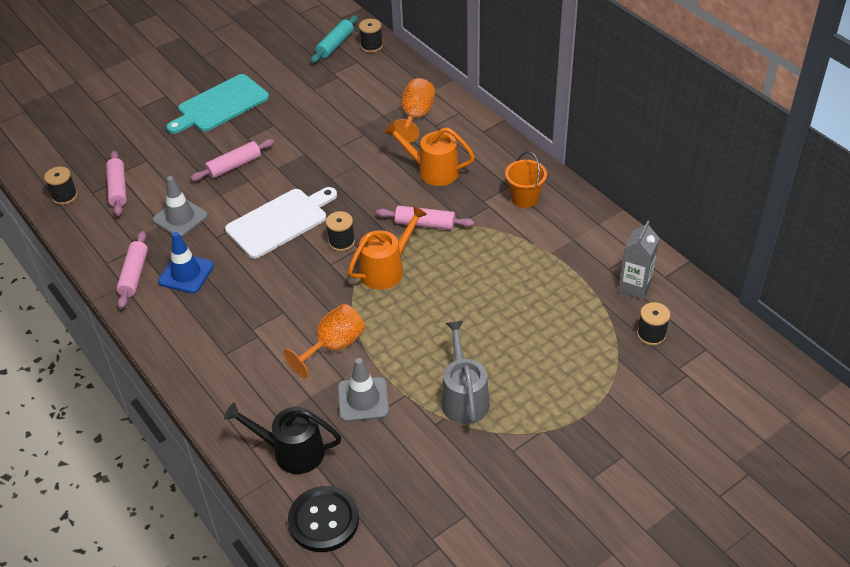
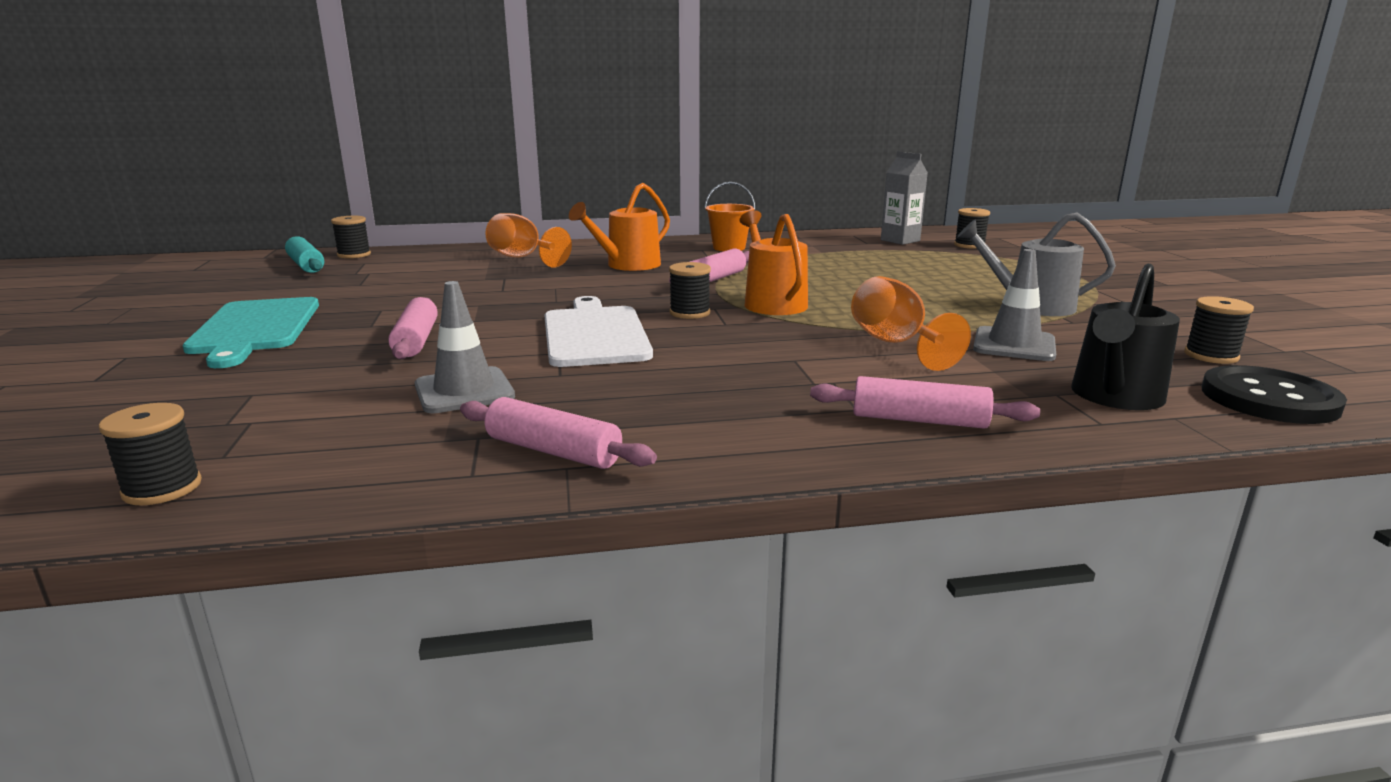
camera: 65 degrees left, 25 degrees down
pink rolling pin [106,151,127,216] -> pink rolling pin moved to [810,376,1040,429]
blue traffic cone [158,232,214,293] -> none
none -> black spool [1184,296,1254,364]

